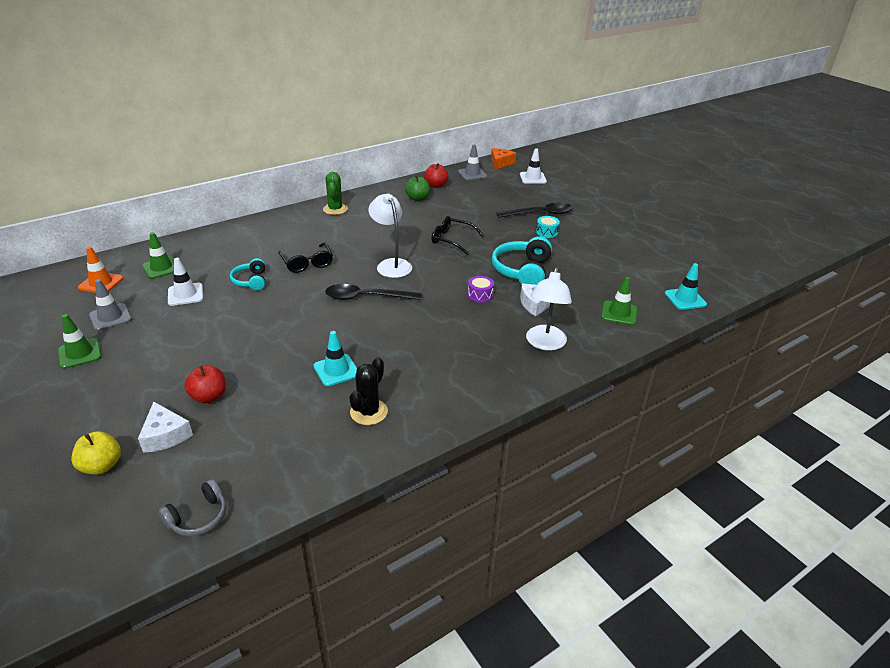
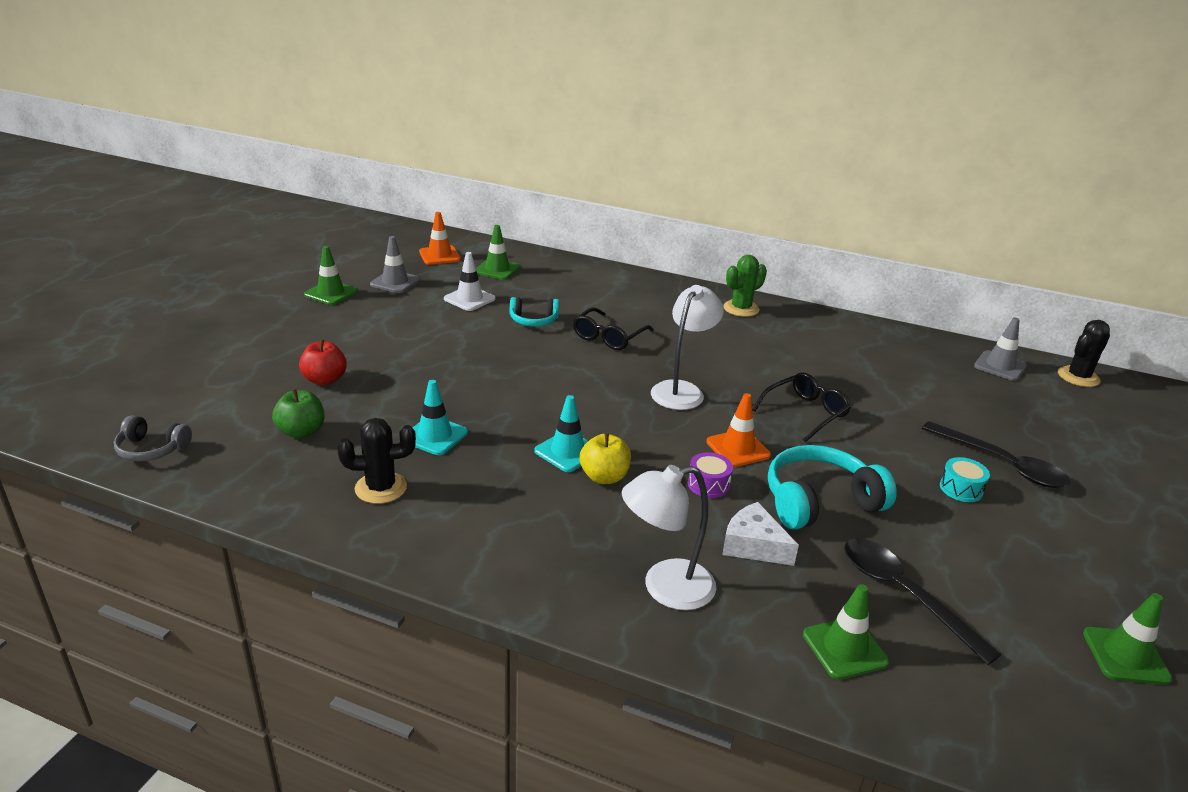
camera: 55 degrees right, 5 degrees down
yellow apple [71,431,121,475] -> yellow apple moved to [579,433,631,484]
white cheese [138,402,193,453] -> none
turquoise headphones [230,258,265,290] -> turquoise headphones turned 135 degrees counterclockwise [510,297,559,327]
black spoon [325,284,422,300] -> black spoon moved to [844,538,1001,665]
green apple [405,175,430,201] -> green apple moved to [272,389,325,439]
red apple [424,163,448,188] -> none
black glasses [431,216,484,255] -> black glasses turned 60 degrees clockwise [752,373,851,442]
orange cheese [491,148,516,170] -> black cactus [1058,320,1110,387]
white traffic cone [520,148,547,184] -> none
turquoise traffic cone [665,263,707,310] -> turquoise traffic cone moved to [534,395,588,472]
none -> orange traffic cone [706,393,771,467]
none -> green traffic cone [1083,593,1172,685]

